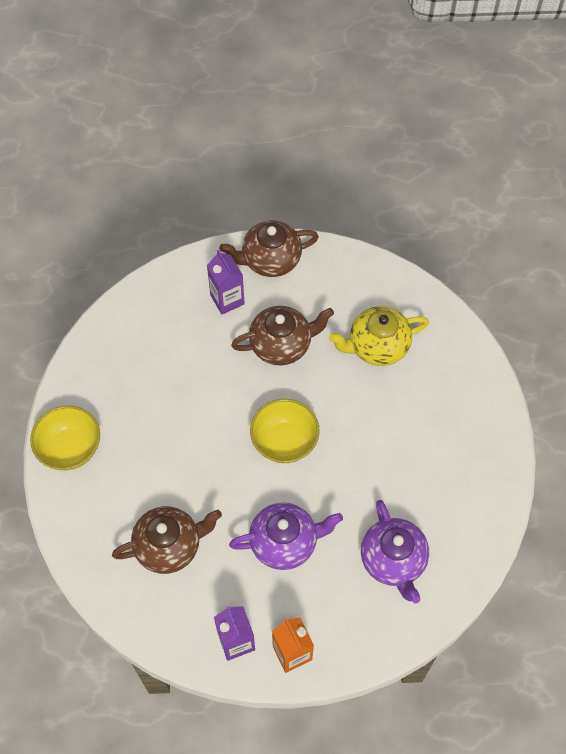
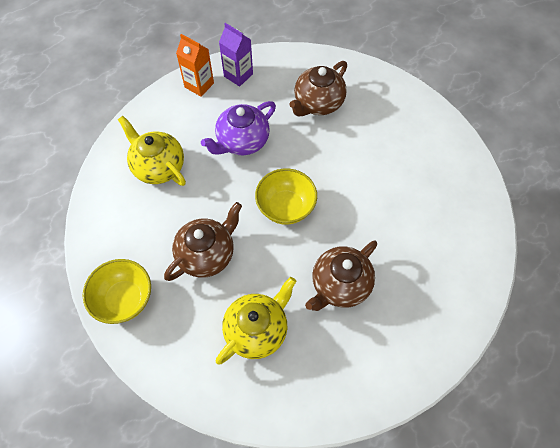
camera: 150 degrees right, 0 degrees up
yellow bowl [30,405,100,470] -> yellow bowl moved to [83,259,151,324]
purple carton [207,250,245,314] -> none
brown teapot [219,220,319,277] -> brown teapot moved to [164,202,242,281]
purple teapot [361,500,429,604] -> yellow teapot [118,116,186,186]

